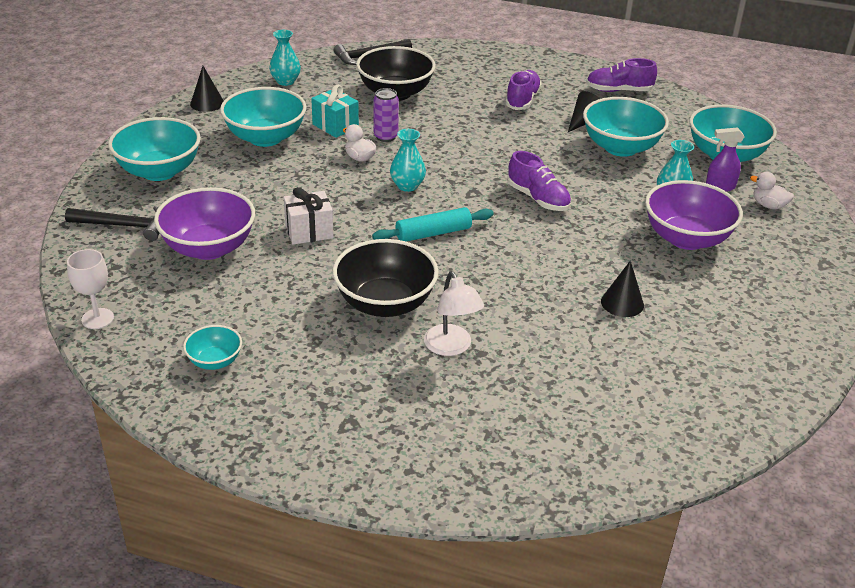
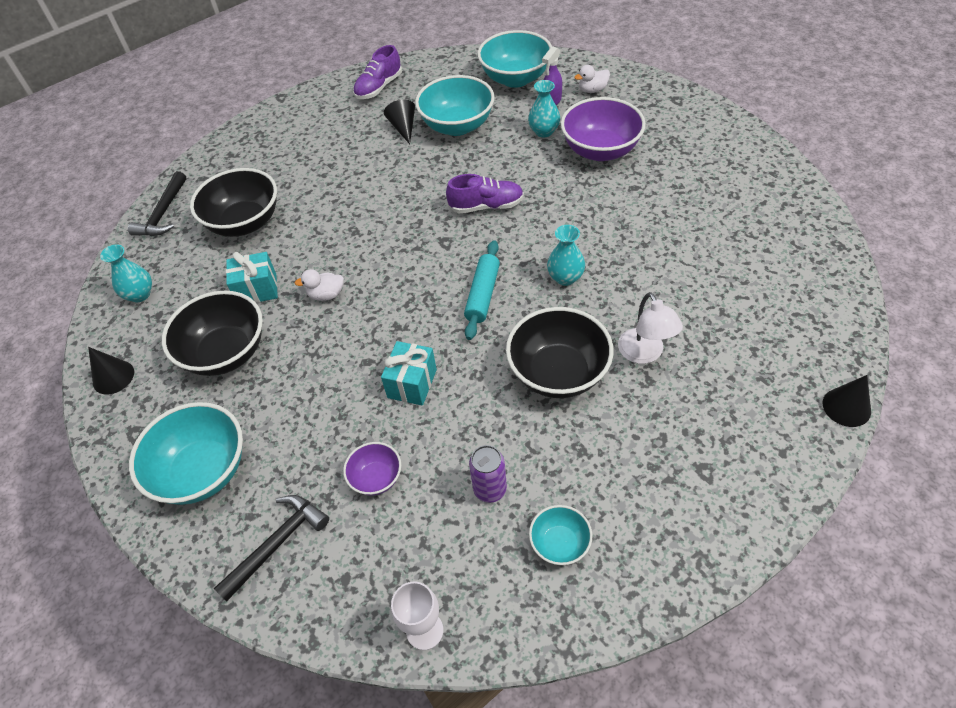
camera: 50 degrees left, 15 degrees up
purple bowl [154,187,255,260] -> purple bowl [343,442,401,496], size x0.52
turquoise bowl [220,87,306,147] -> black bowl [162,291,263,376]
white gift [284,187,334,245] -> turquoise gift [381,341,437,406]
purple can [373,88,399,142] -> purple can moved to [469,445,507,503]
turquoise vase [390,129,426,192] -> turquoise vase moved to [547,225,585,286]
white lamp [424,271,484,356] -> white lamp turned 60 degrees clockwise [618,292,683,364]
purple shoe [505,70,542,110] -> none
black cone [601,261,644,317] -> black cone moved to [823,375,871,427]

